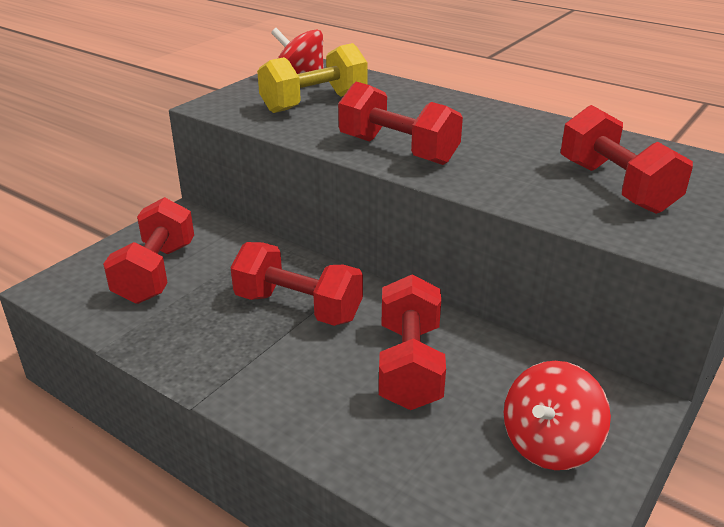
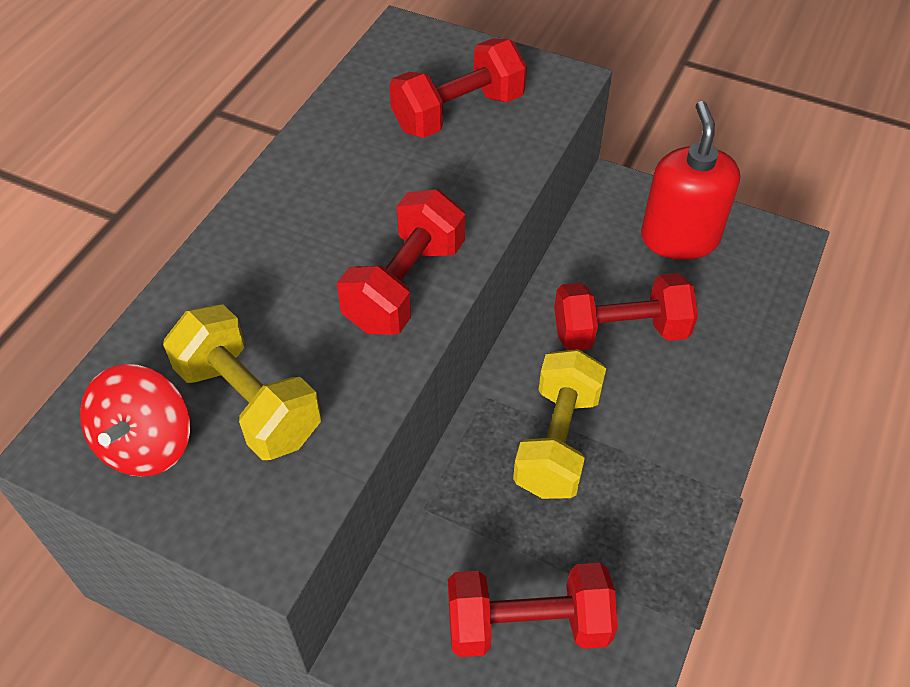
camera: 100 degrees left, 20 degrees up
red dumbbell [230,242,363,326] -> yellow dumbbell [513,349,606,499]
red spinning top [504,361,611,470] -> red soap dispenser [641,101,740,260]

